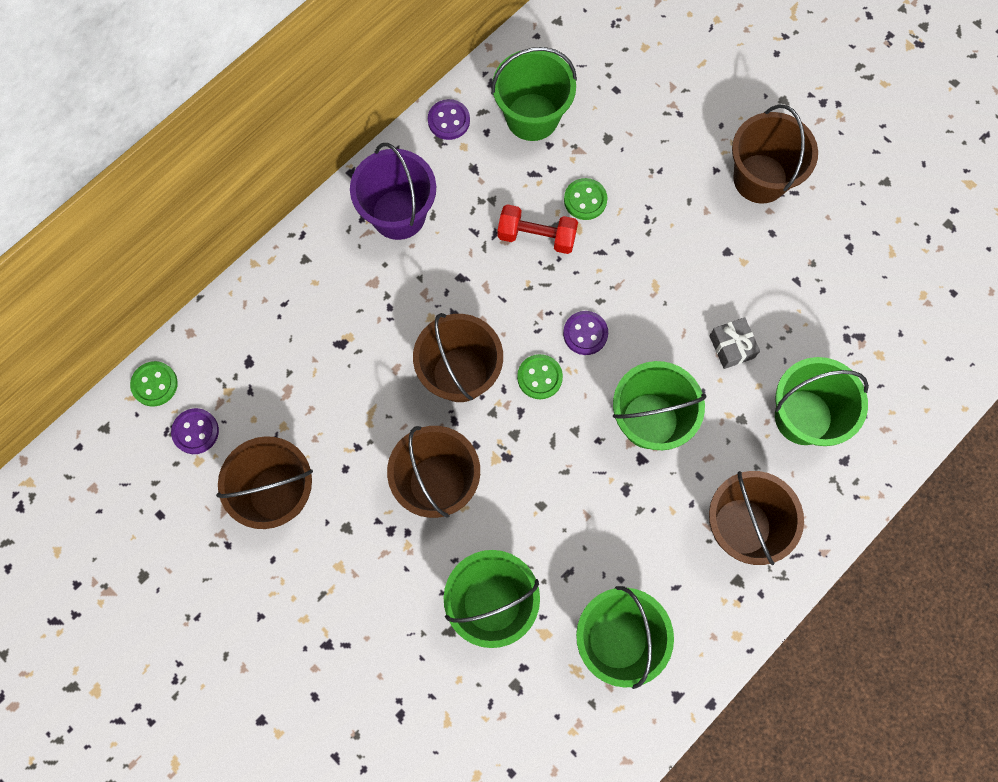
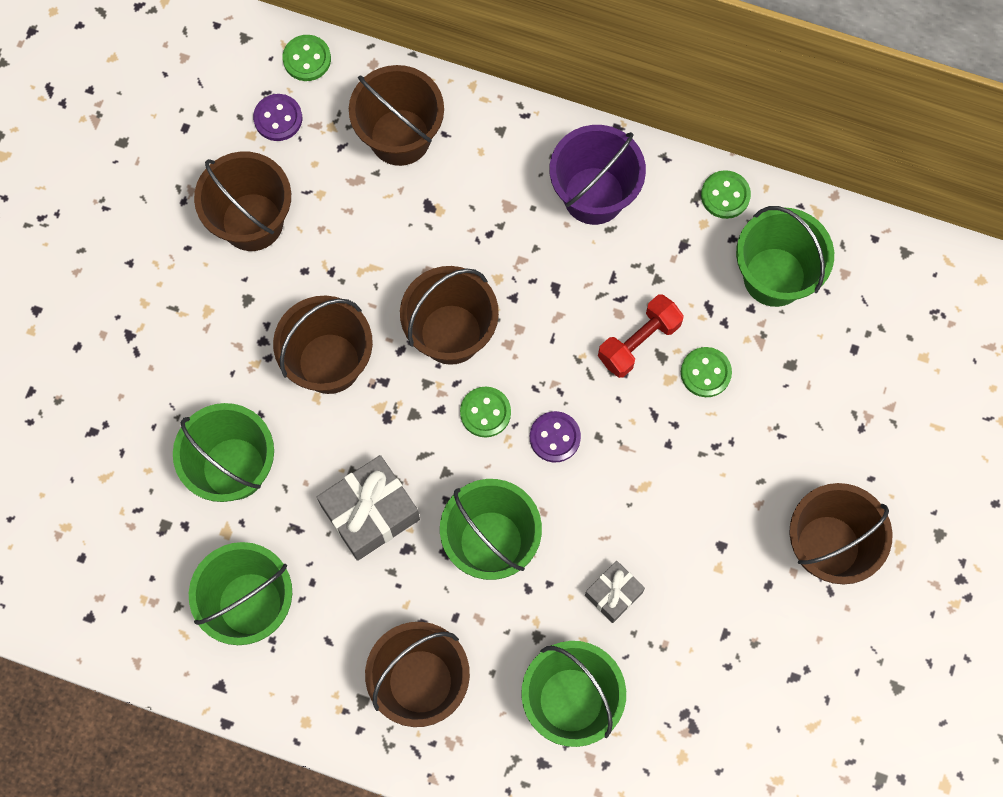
camera: 65 degrees right, 0 degrees up
purple button [428,99,470,140] -> green button [701,170,751,219]
red dumbbell [498,204,578,254] -> red dumbbell turned 60 degrees clockwise [598,294,684,378]
none -> grey gift [317,455,420,561]
none -> brown bucket [349,65,444,166]

